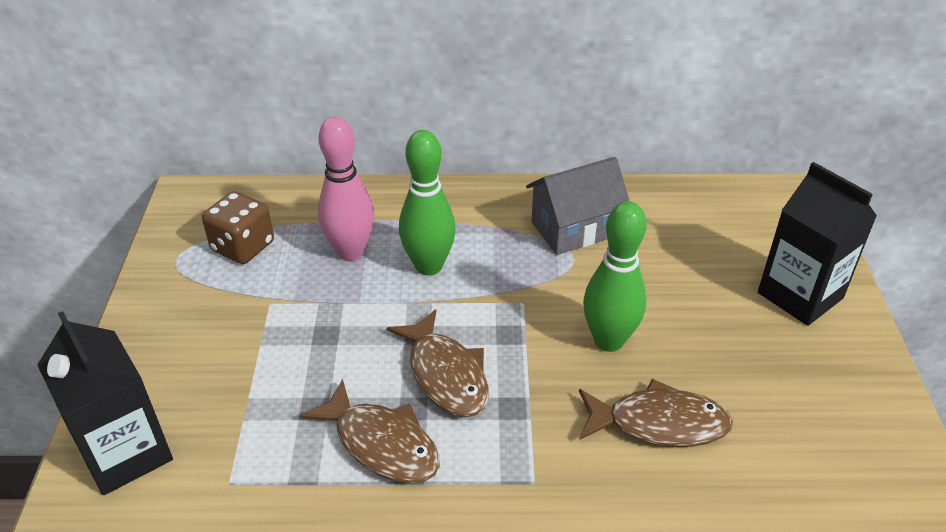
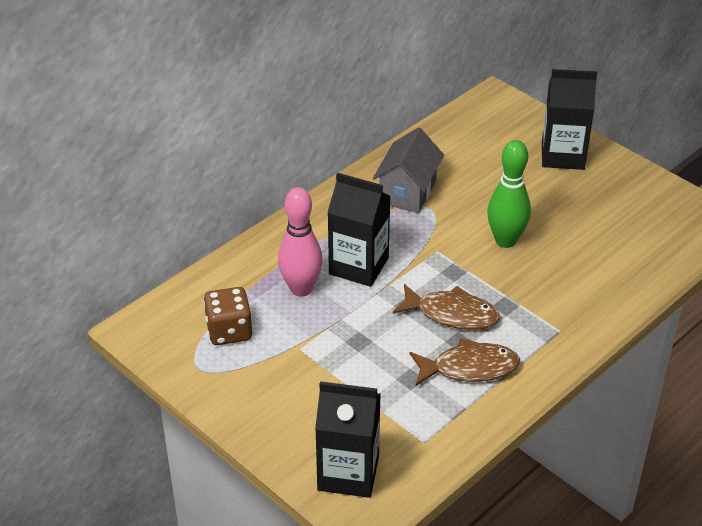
camera: 45 degrees left, 0 degrees up
green bowling pin [399,130,456,276] -> black carton [327,173,391,287]
brown fish [579,379,733,447] -> none

